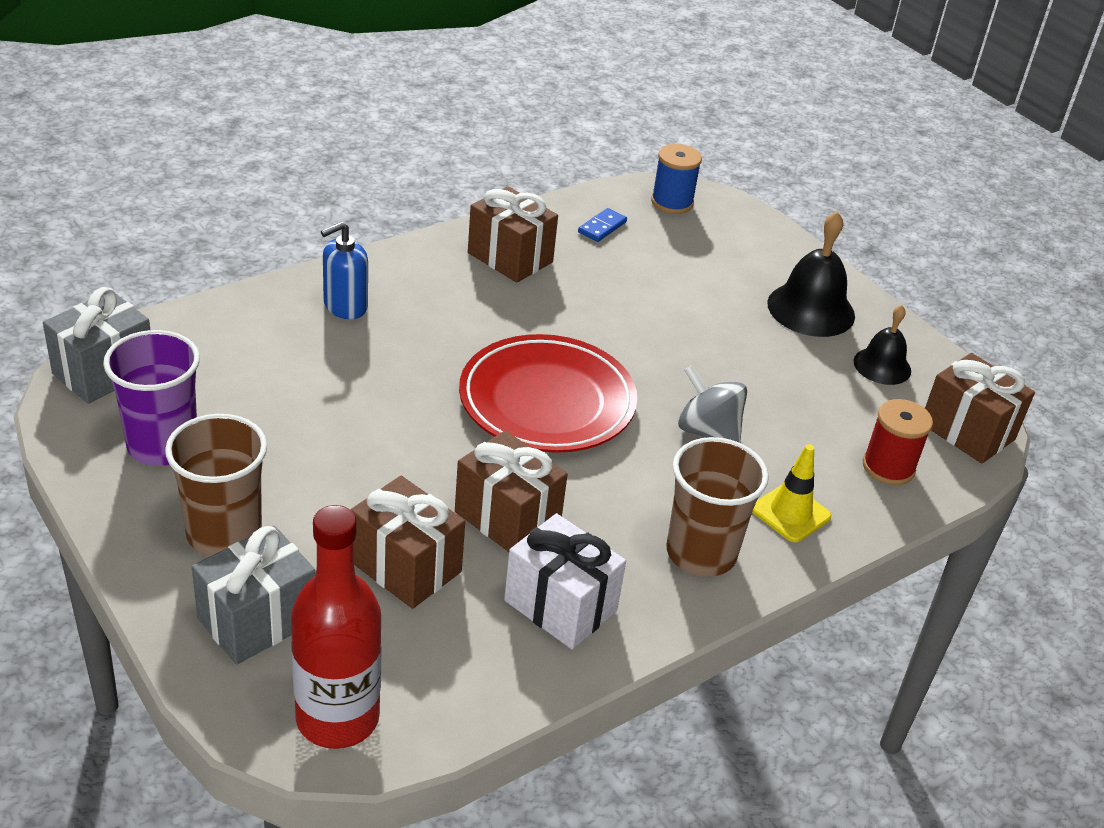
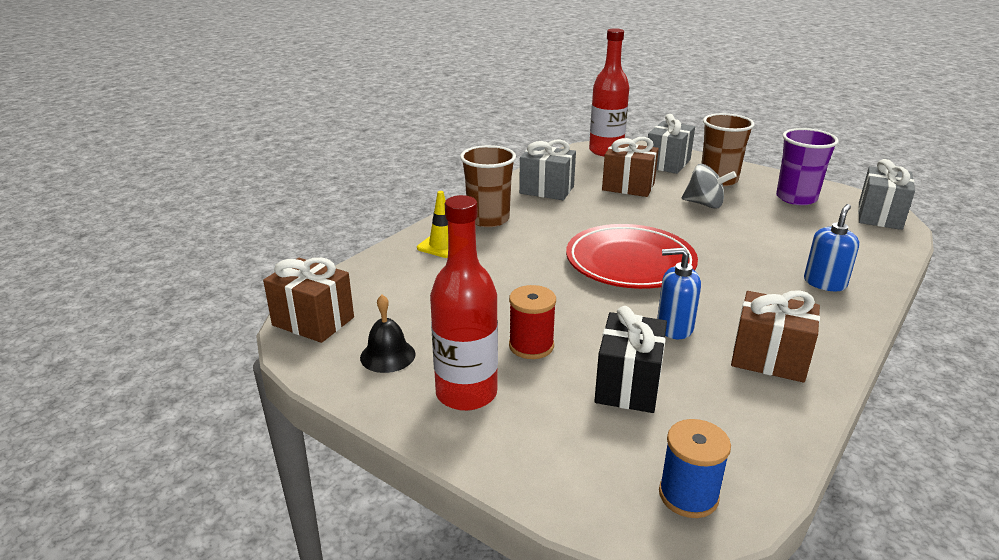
camera: 165 degrees right, 10 degrees down
brown gift [455,430,568,552] -> none
white gift [504,513,626,649] -> grey gift [519,139,576,200]
blue domino [578,208,627,242] -> none
grey spinning top [678,365,747,443] -> grey spinning top moved to [682,164,737,209]
black bell [767,211,855,337] -> red bottle [430,195,498,411]
red spool [863,399,933,485] -> red spool moved to [509,285,556,359]
none -> black gift [595,306,667,413]
none -> blue soap dispenser [657,248,701,339]

